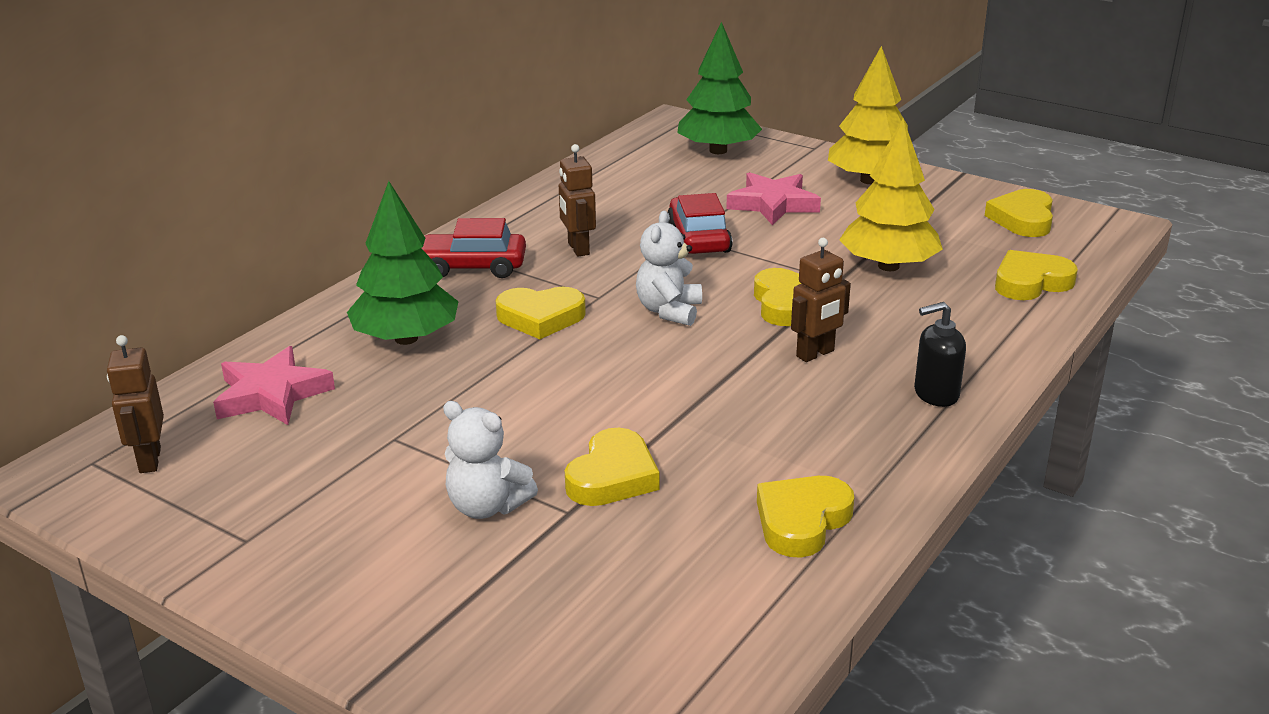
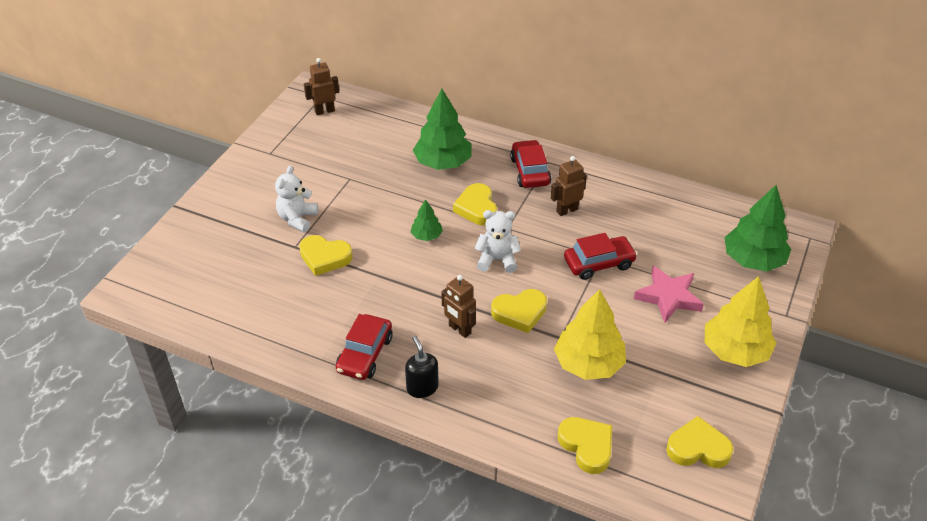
camera: 80 degrees right, 15 degrees up
pink star [213,346,335,425] -> none
yellow heart [757,476,854,558] -> none
none -> red car [336,314,393,380]
none -> green tree [411,199,443,241]

